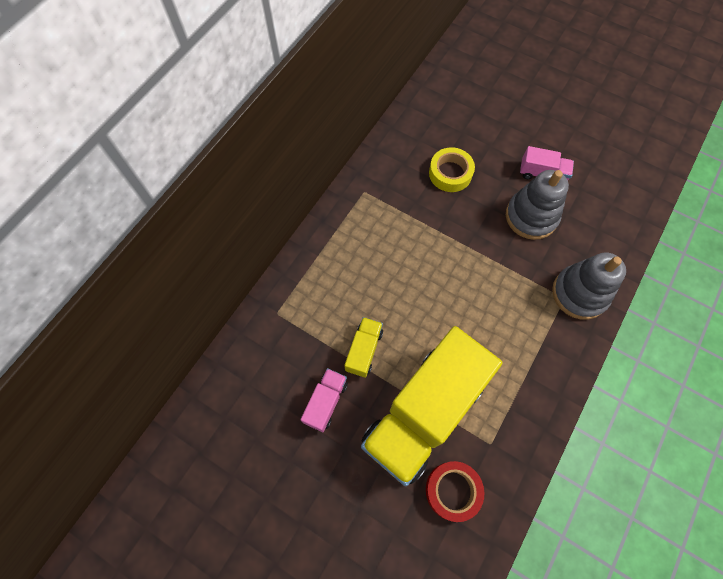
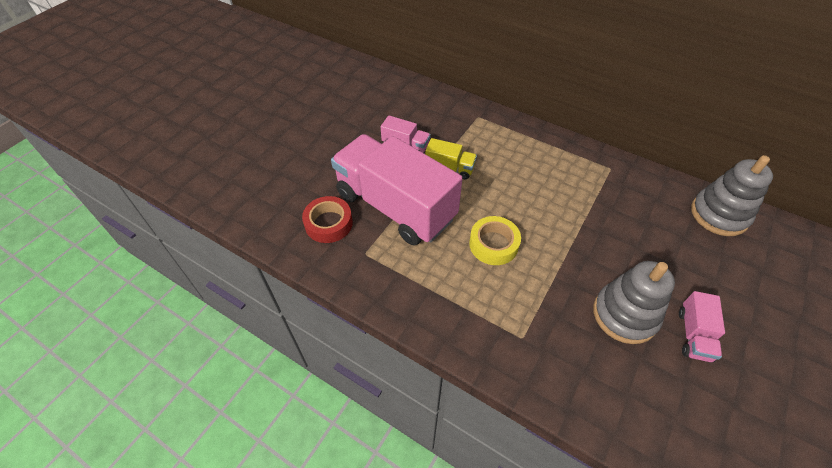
camera: 90 degrees right, 15 degrees down
yellow truck [361,326,503,486] -> pink truck [331,134,463,246]
yellow tape [429,147,475,192] -> yellow tape moved to [469,216,521,265]
grey stacking toy [552,252,626,320] -> grey stacking toy moved to [691,155,773,236]

